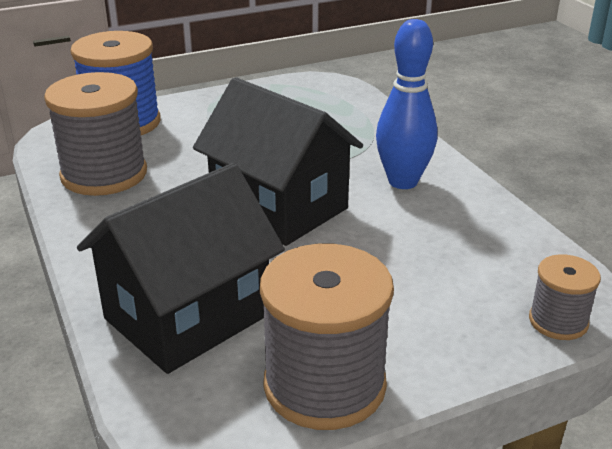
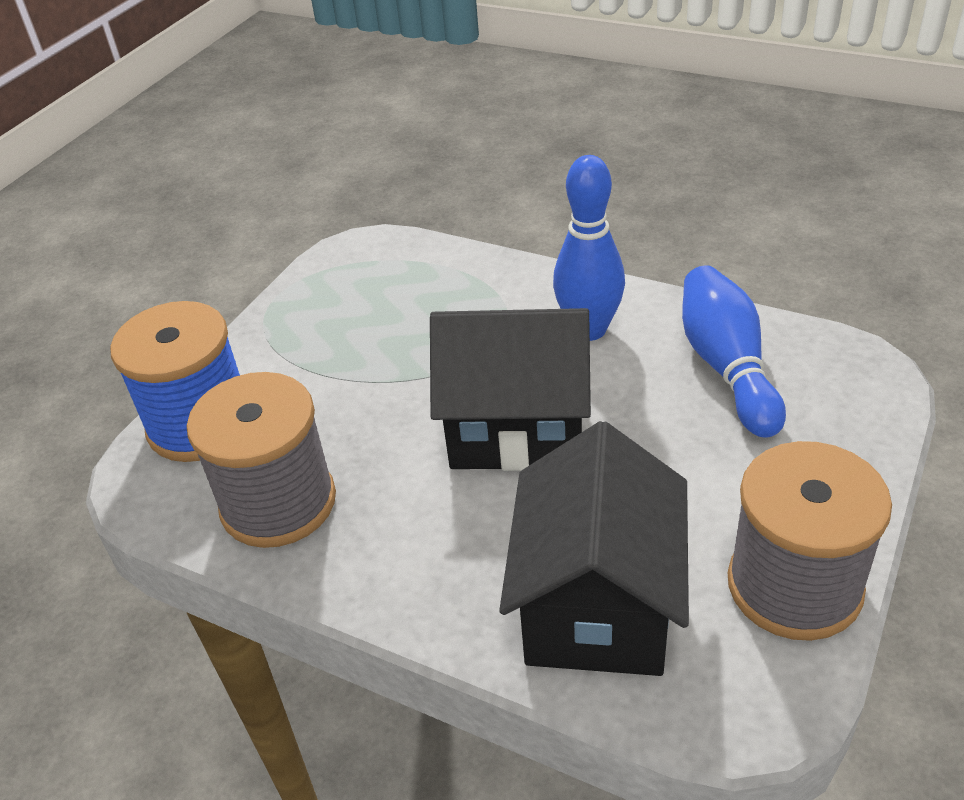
camera: 35 degrees left, 10 degrees up
grey spool [529,254,601,340] -> none
none -> blue bowling pin [682,265,786,438]

